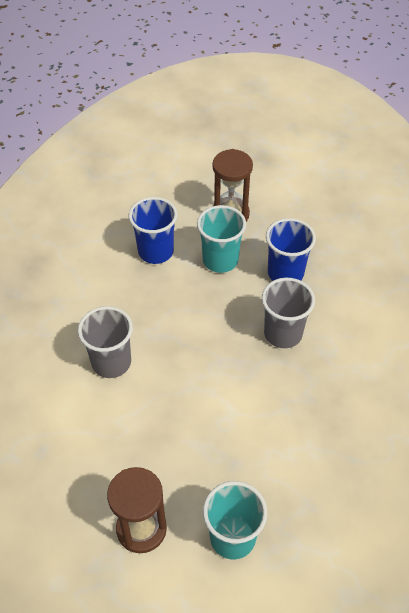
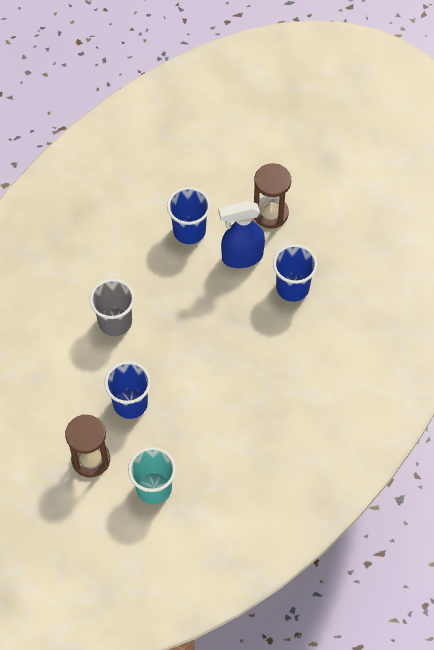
camera: 20 degrees right, 10 degrees up
turquoise cup [197,205,246,273] -> blue spray bottle [219,201,265,268]
grey cup [262,278,315,348] -> none
none -> blue cup [104,361,151,419]

